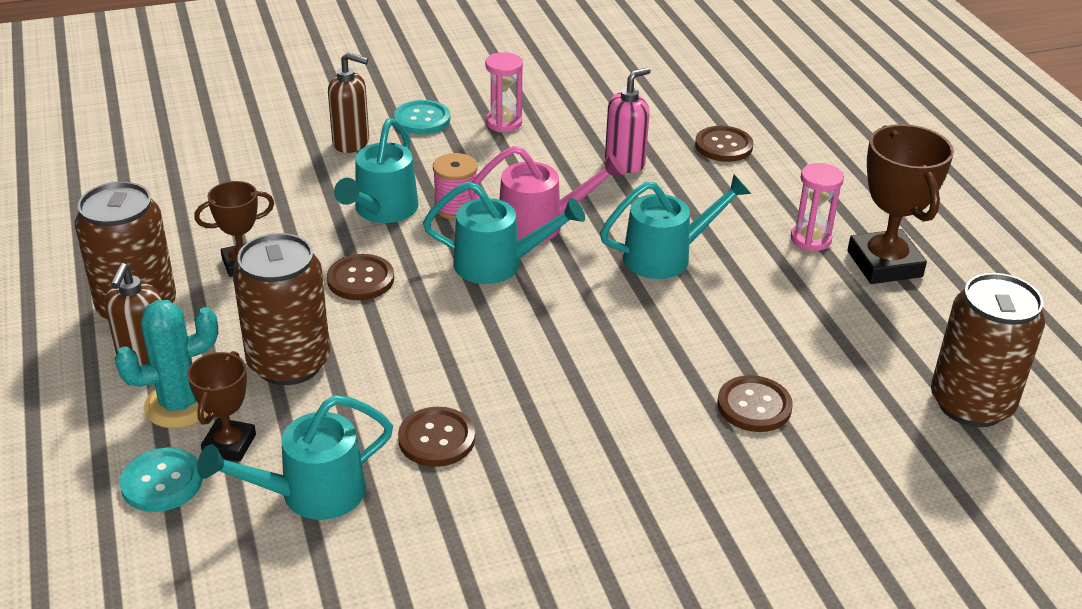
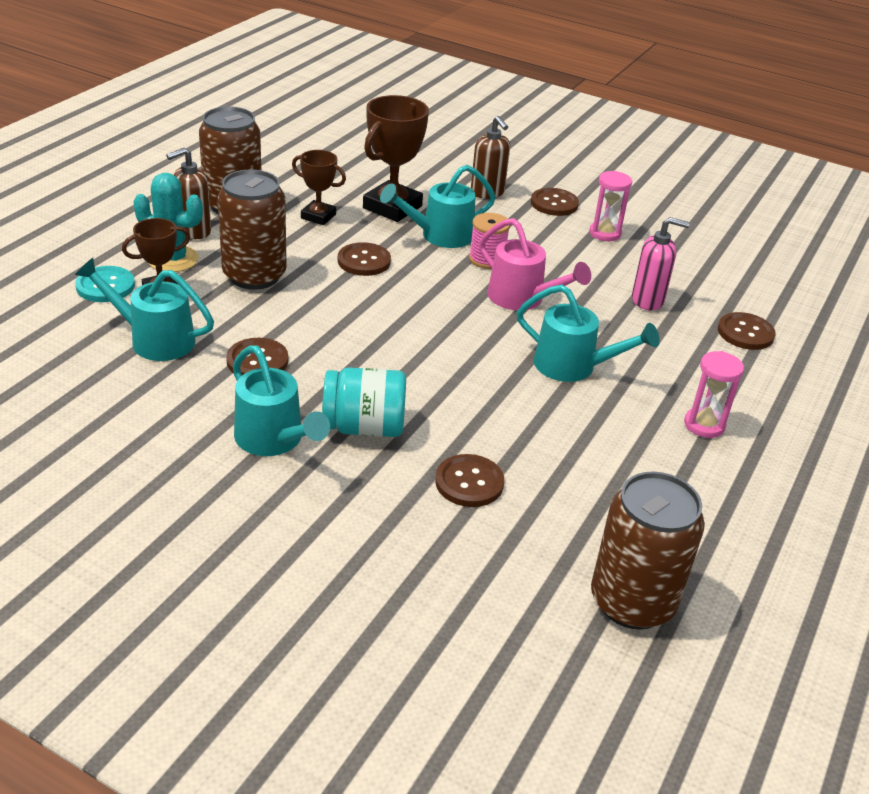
camera: 45 degrees right, 0 degrees up
turquoise button [394,100,450,134] -> brown button [531,188,579,216]
turquoise watering can [423,182,585,284] -> turquoise watering can moved to [233,345,330,456]
brown trophy [847,124,954,284] -> brown trophy moved to [363,95,429,222]
none -> turquoise jar [322,367,406,437]

